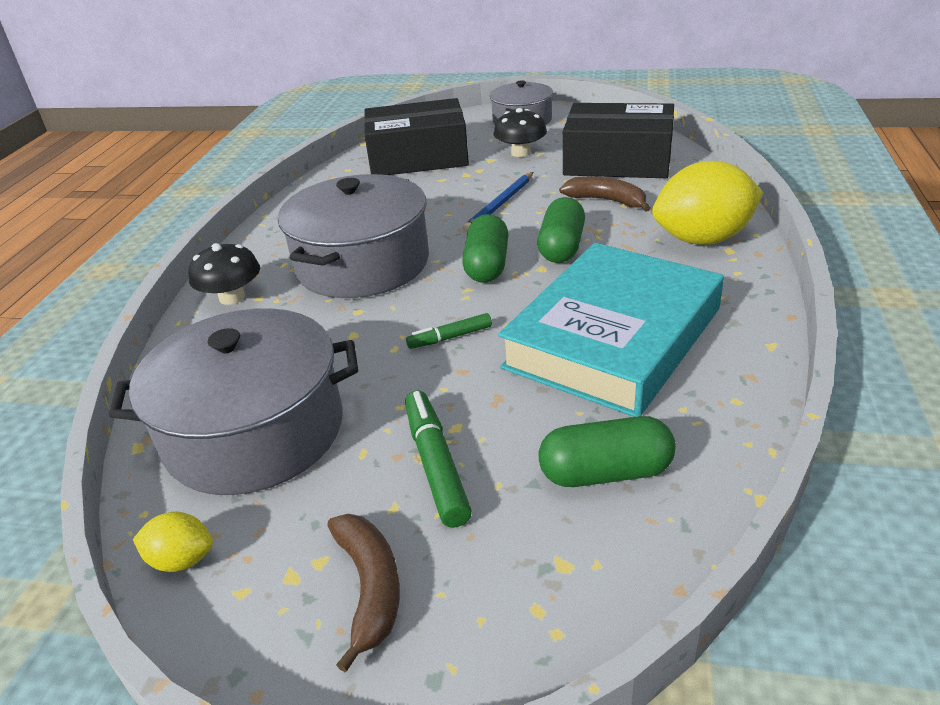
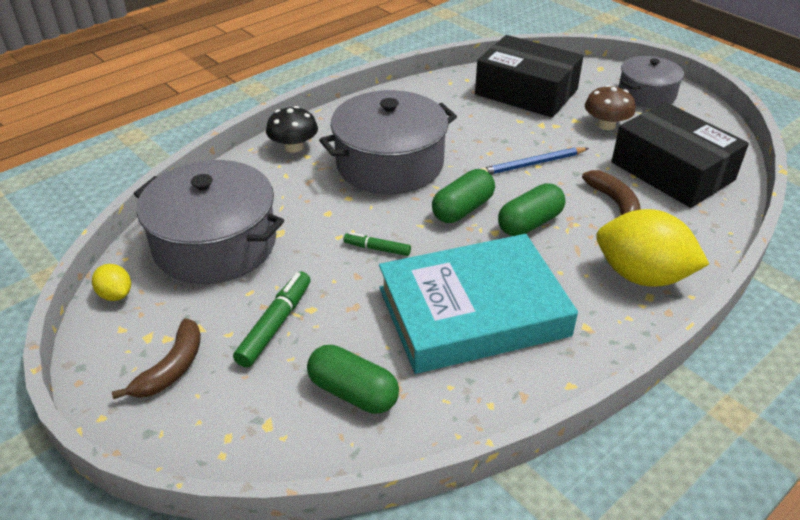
camera: 35 degrees right, 5 degrees up
black mushroom [494,108,547,157] -> brown mushroom [585,85,635,130]

